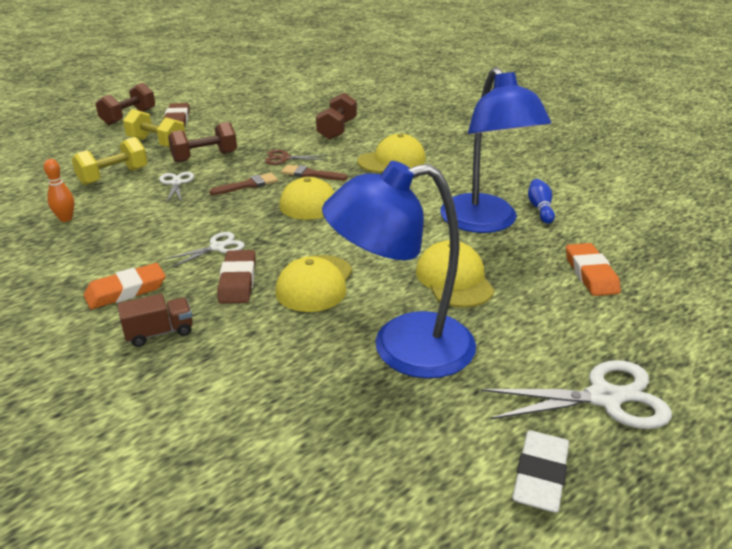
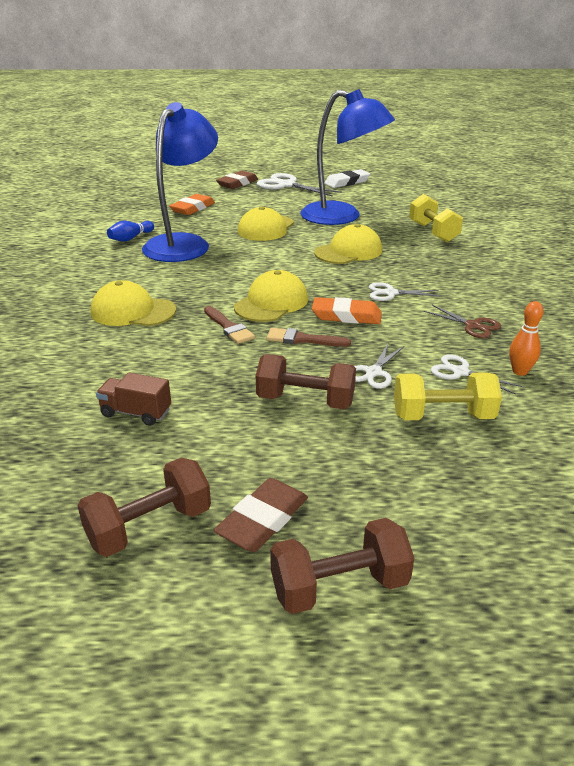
camera: 140 degrees left, 0 degrees up
orange eraser [84,263,166,309] -> orange eraser moved to [312,297,382,324]
brown truck [117,294,193,347] -> brown truck moved to [96,373,171,426]
yellow dumbbell [123,109,185,147] -> yellow dumbbell moved to [409,194,463,242]
brown eraser [218,250,256,304] -> brown eraser moved to [216,171,258,189]
brown scissors [265,150,327,165] -> brown scissors moved to [424,305,501,338]
brown dumbbell [316,93,357,140] -> brown dumbbell moved to [77,458,211,557]
none -> white scissors [431,354,522,395]

